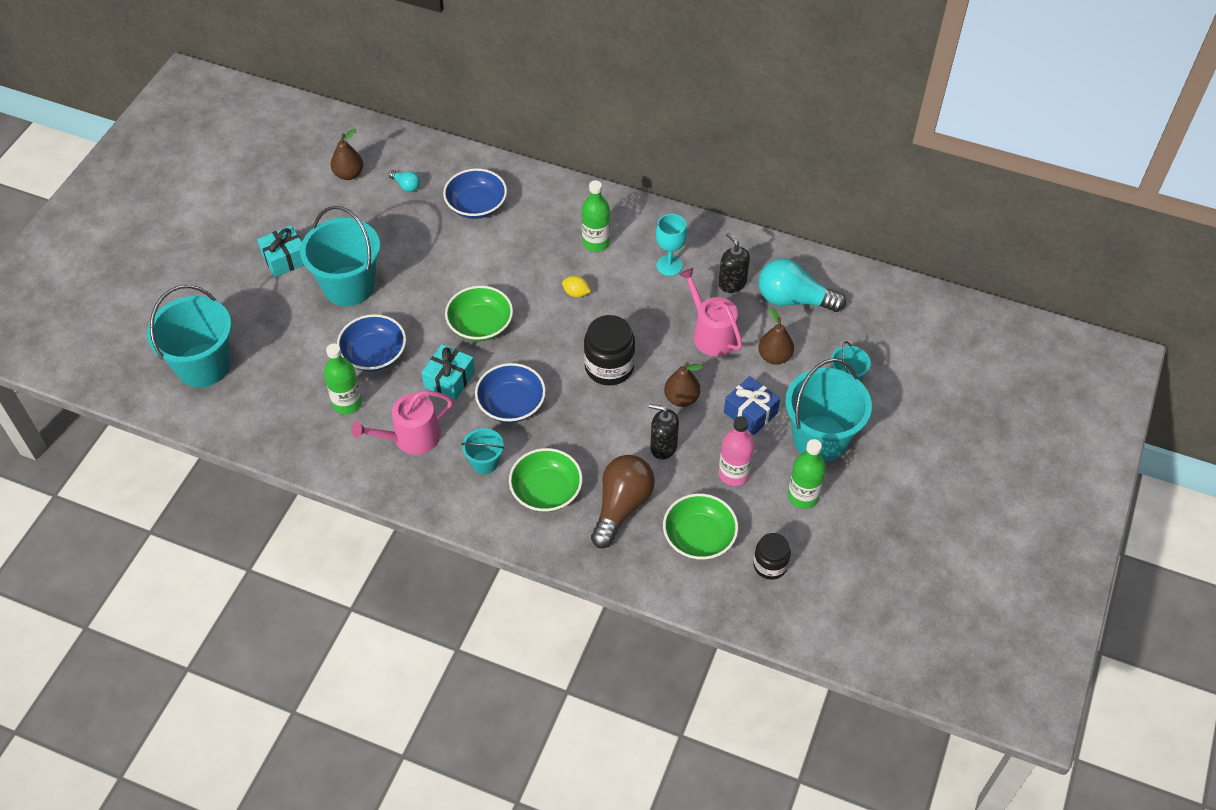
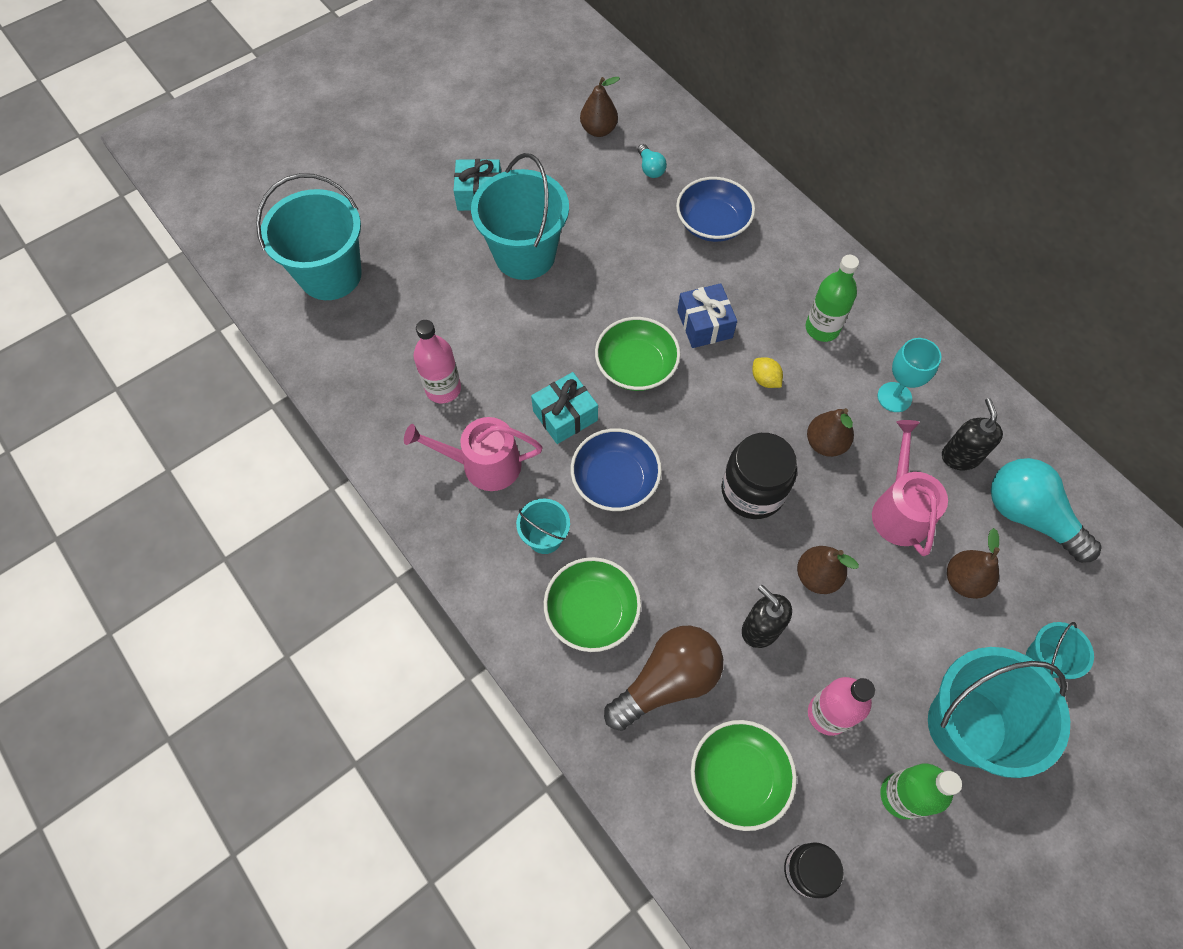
camera: 30 degrees right, 10 degrees up
green bottle [324,343,362,414] -> pink bottle [414,320,461,403]
blue bowl [337,314,406,372] -> none
blue gift [724,376,780,435] -> blue gift moved to [678,283,737,348]
none -> brown pear [807,408,854,457]

